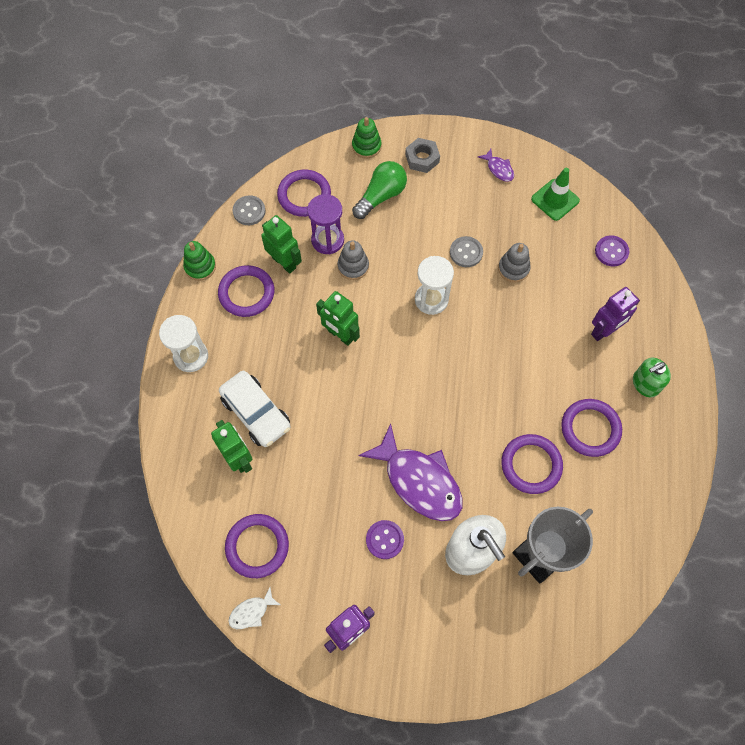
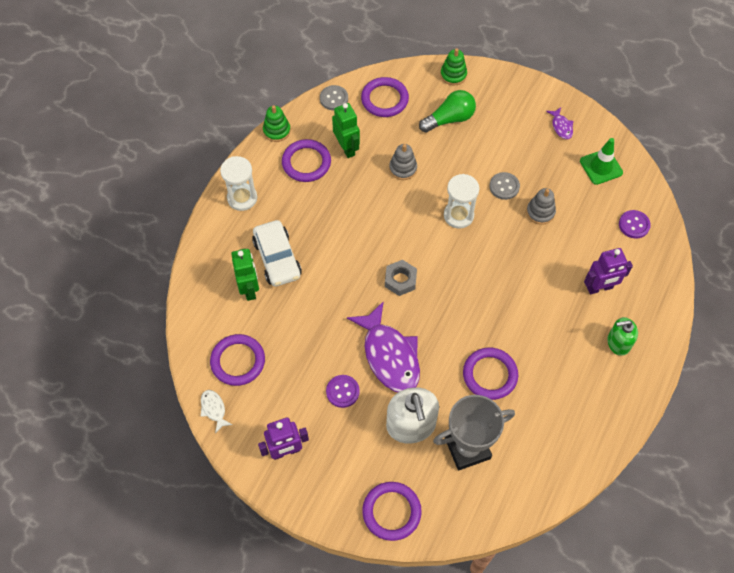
camera: 20 degrees right, 5 degrees down
white fish [228,587,280,629] -> white fish turned 75 degrees clockwise [201,390,233,433]
purple hourglass [307,194,344,255] -> none
green robot [316,291,360,346] -> none
grey nut [405,138,440,173] -> grey nut moved to [385,260,417,296]
purple ring [561,399,622,457] -> purple ring moved to [362,482,422,541]

